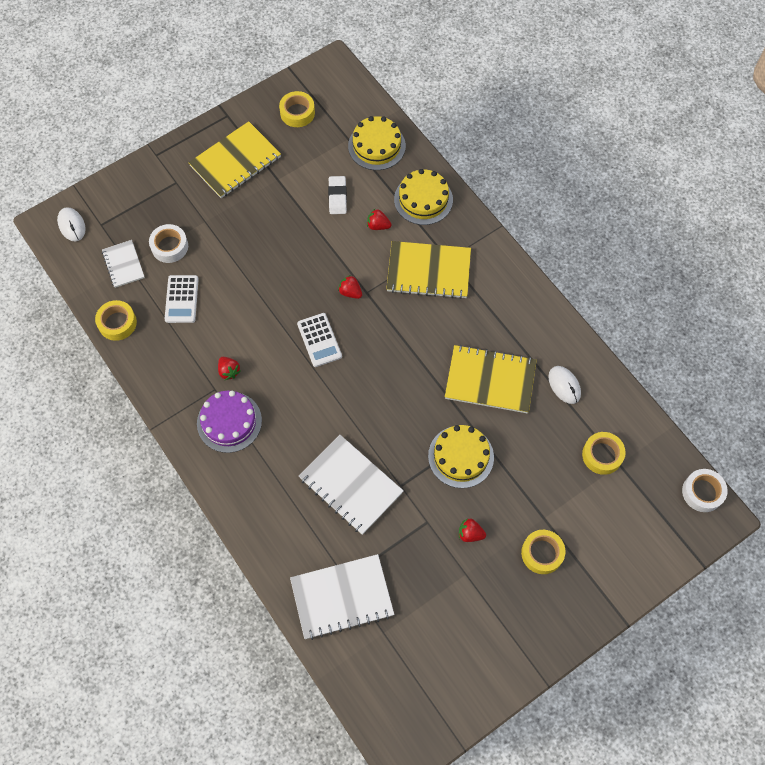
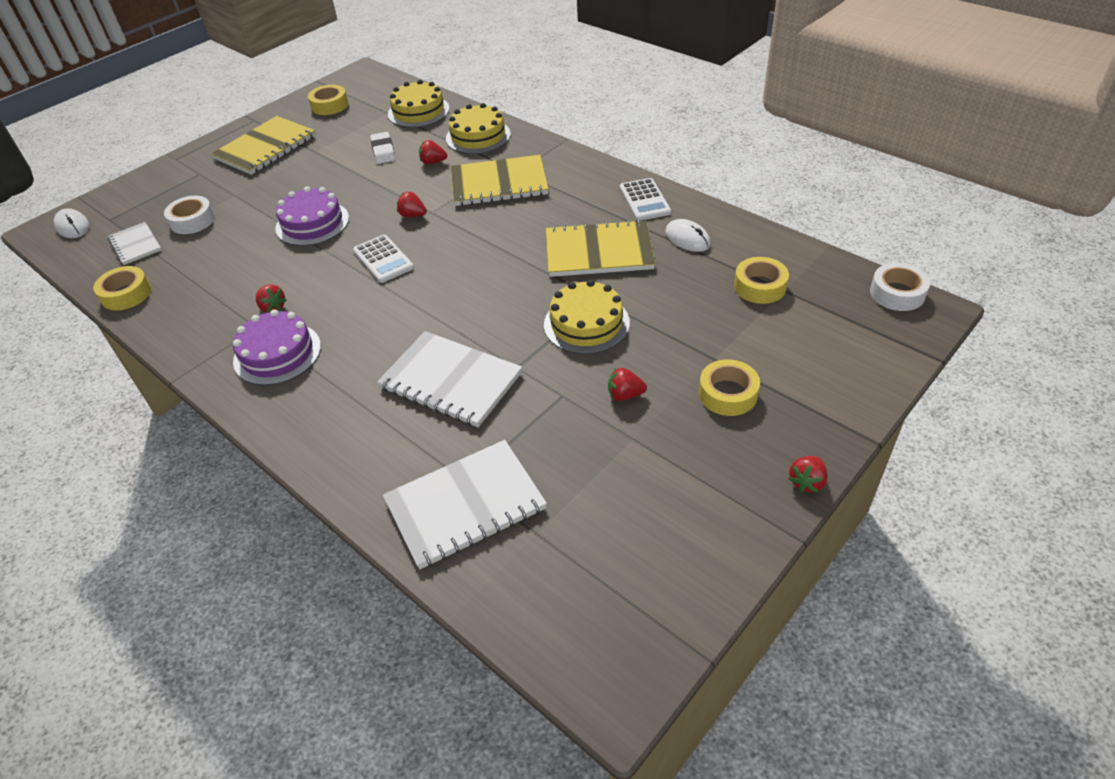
camera: 10 degrees left, 20 degrees down
white calculator [165,275,199,323] -> white calculator moved to [620,178,671,221]
none -> purple cake [275,186,349,246]
none -> red strawberry [789,456,828,492]

